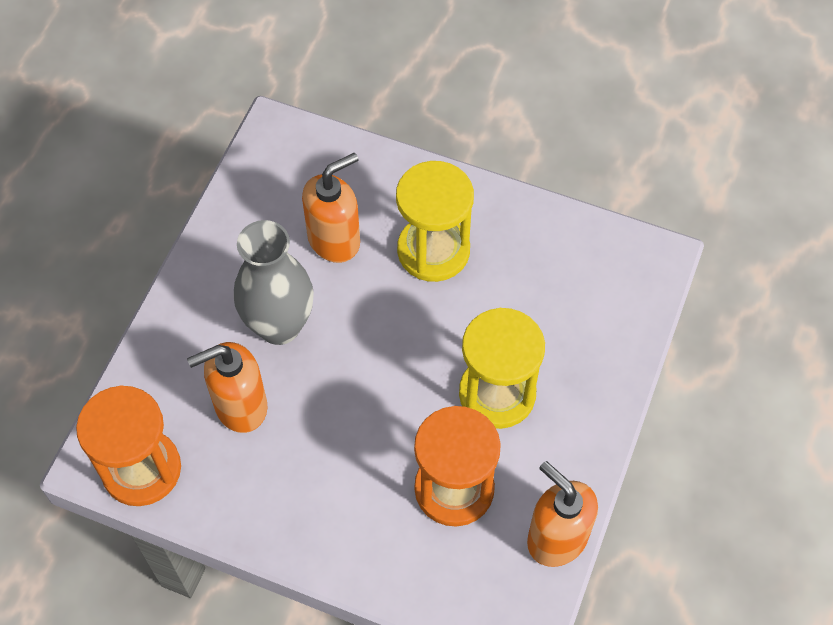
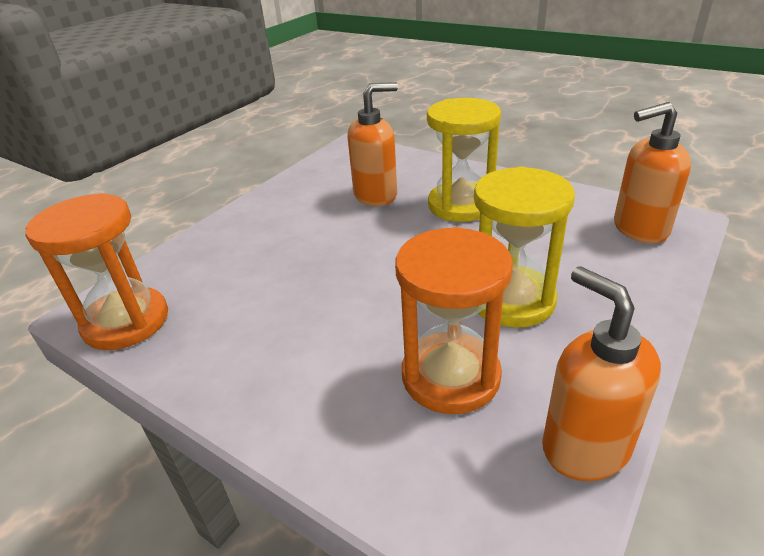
camera: 15 degrees right, 25 degrees down
orange soap dispenser [187,342,267,433] -> orange soap dispenser moved to [614,102,691,244]
grey vase [234,220,314,345] -> none

